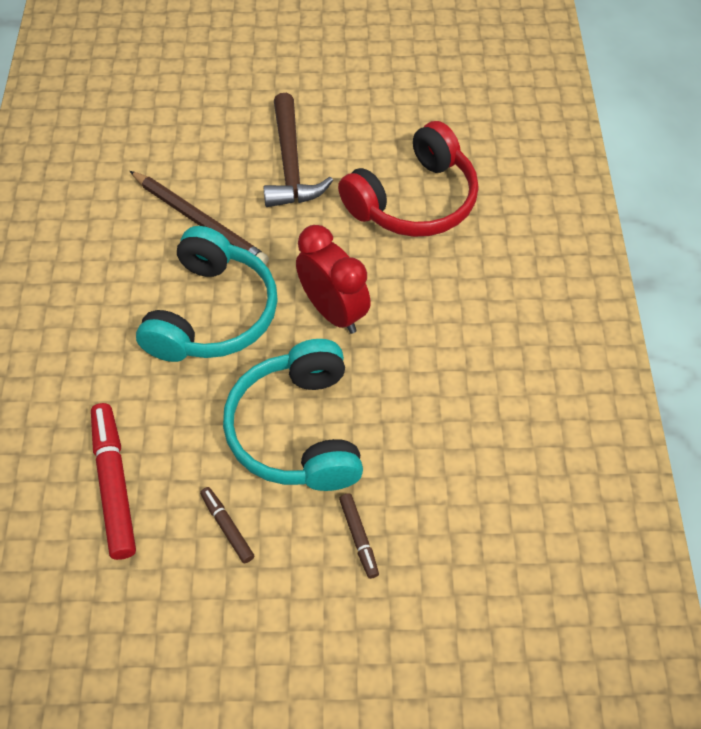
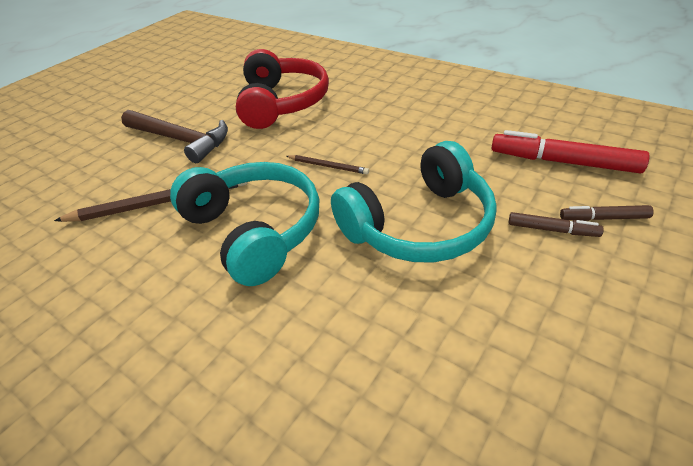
camera: 50 degrees left, 15 degrees down
red marker [91,403,136,560] -> red marker moved to [491,130,649,174]
brown marker [200,487,254,563] -> brown marker moved to [560,205,654,221]
turquoise headphones [223,339,363,491] -> turquoise headphones turned 60 degrees counterclockwise [331,141,497,262]
red clock [296,225,371,334] -> brown pencil [286,155,369,174]

